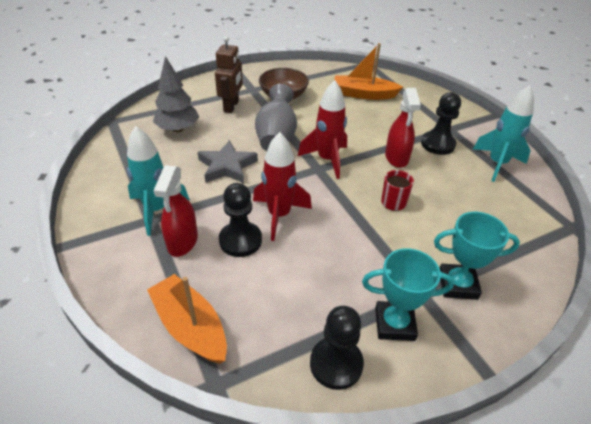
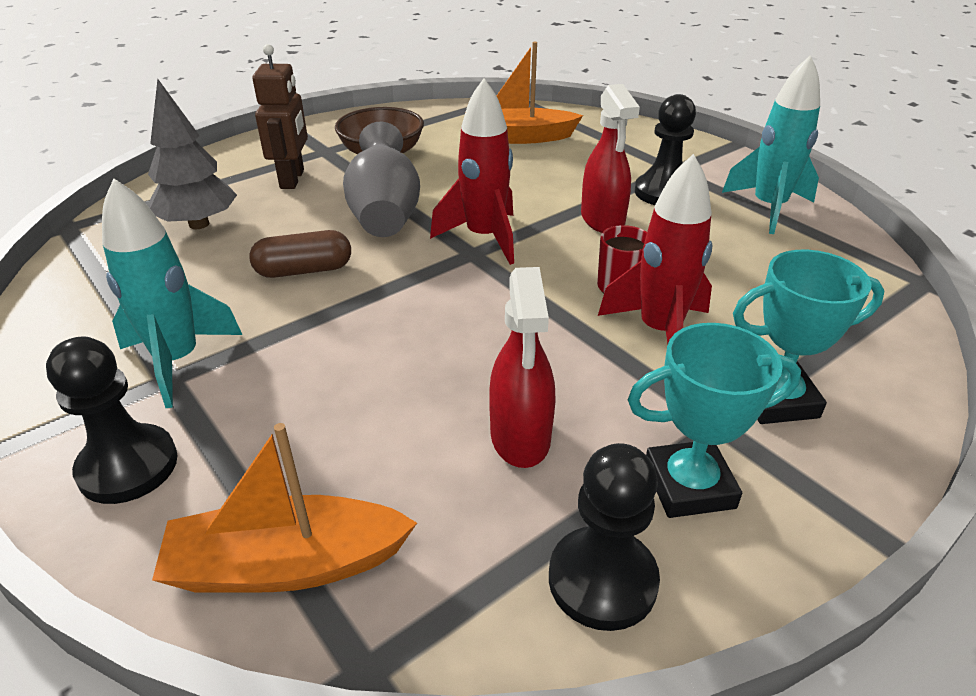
camera: 10 degrees left, 5 degrees down
orange boat [147,274,227,364] -> orange boat turned 45 degrees counterclockwise [152,423,417,593]
red spray bottle [154,165,198,257] -> red spray bottle moved to [489,267,555,468]
grey star [198,140,258,183] -> brown capsule [249,230,351,278]
black pawn [219,183,262,257] -> black pawn moved to [46,337,178,504]
red rocket [253,132,312,241] -> red rocket moved to [598,154,712,344]

